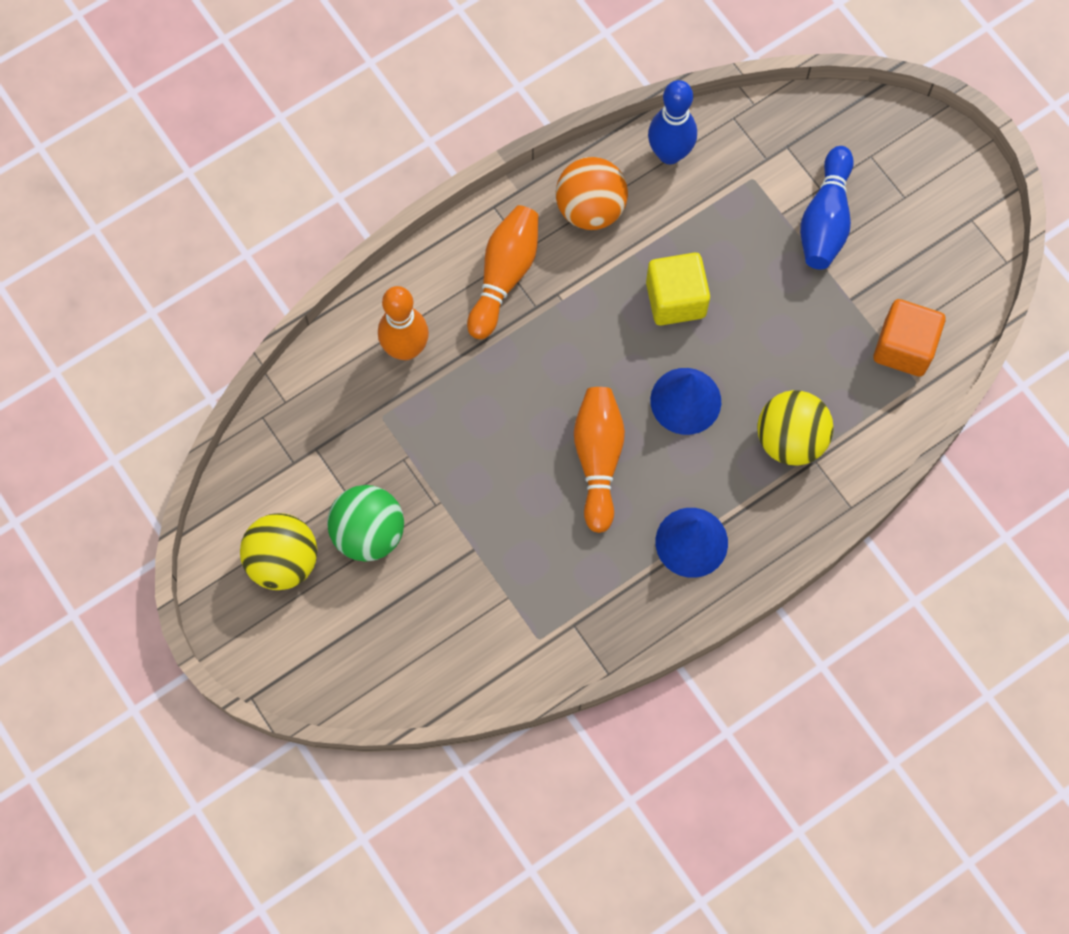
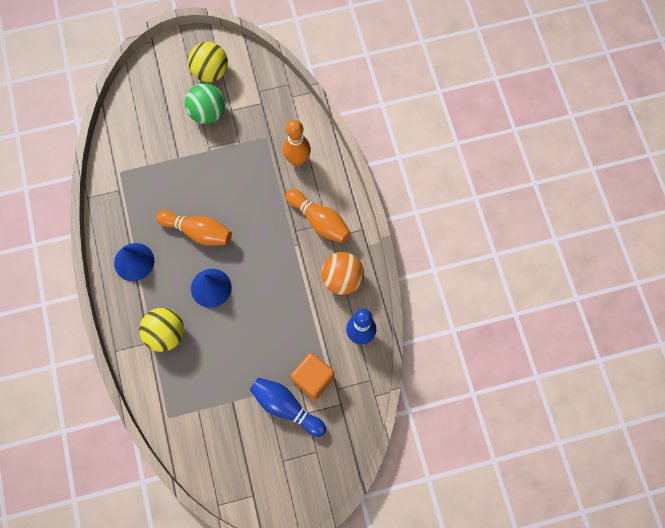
camera: 110 degrees right, 0 degrees up
yellow cube [646,253,710,326] -> none
orange cube [874,299,945,377] -> orange cube moved to [291,353,334,400]

